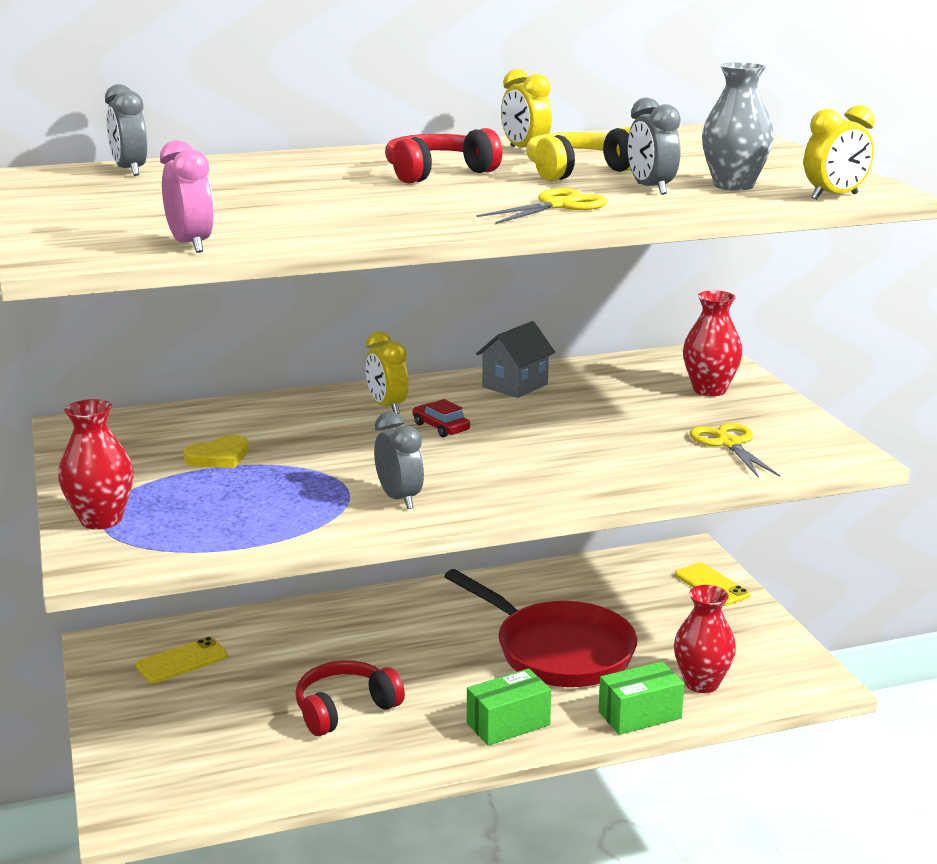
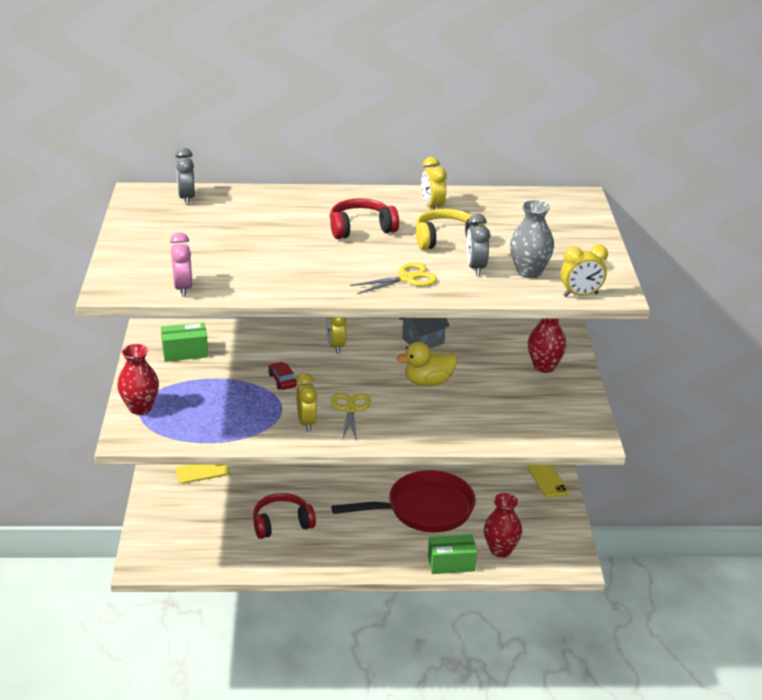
camera: 15 degrees right, 10 degrees up
yellow heart [183,435,249,468] -> none
grey clock [374,412,424,509] -> yellow clock [296,373,318,432]
red car [412,399,470,437] -> red car moved to [268,362,297,390]
red pan [444,569,637,687] -> red pan turned 75 degrees counterclockwise [331,470,476,532]
green box [467,668,551,746] -> green box moved to [161,322,208,362]
yellow scissors [690,423,780,478] -> yellow scissors moved to [331,393,371,441]
none -> yellow duck [397,342,457,386]

